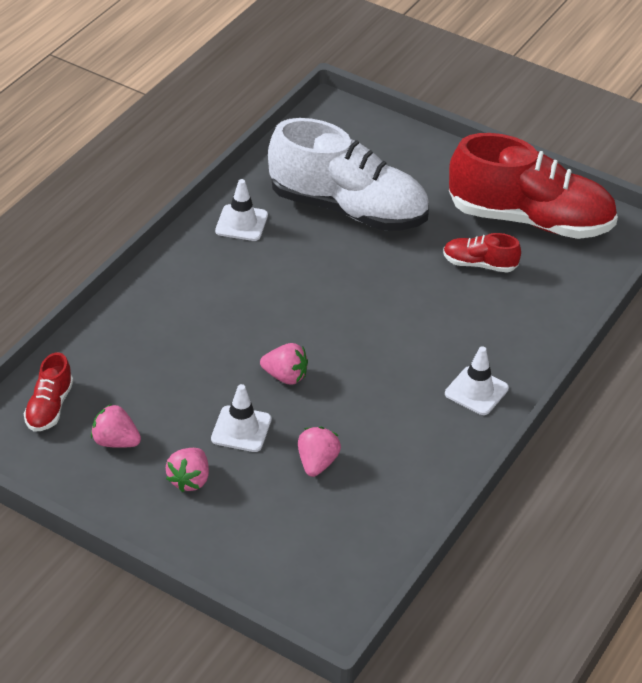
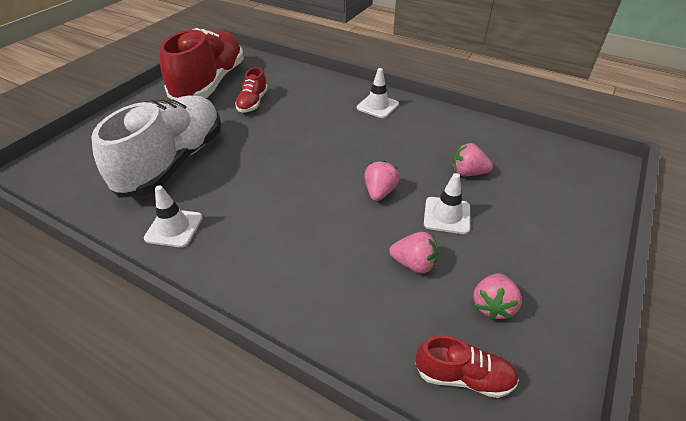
camera: 90 degrees left, 0 degrees up
pink strawberry [166,448,209,492] -> pink strawberry moved to [389,232,438,274]

